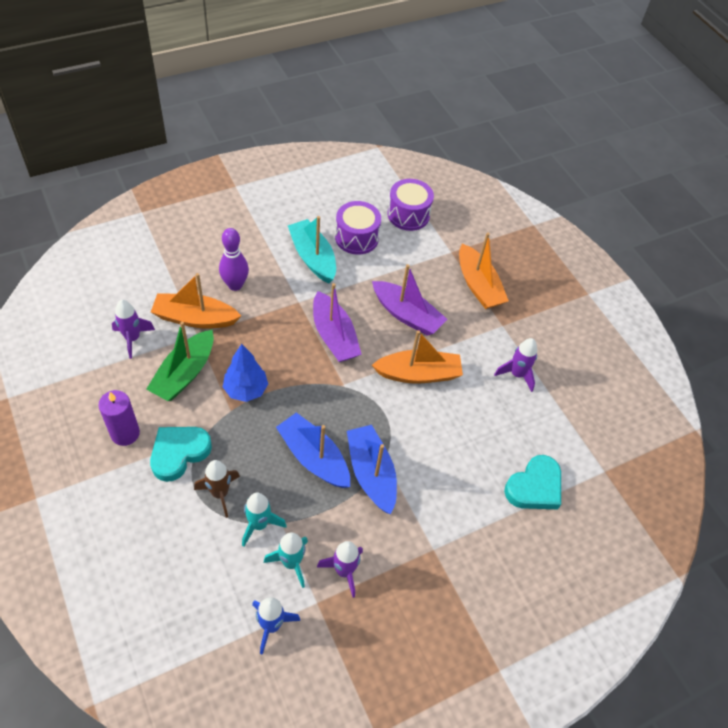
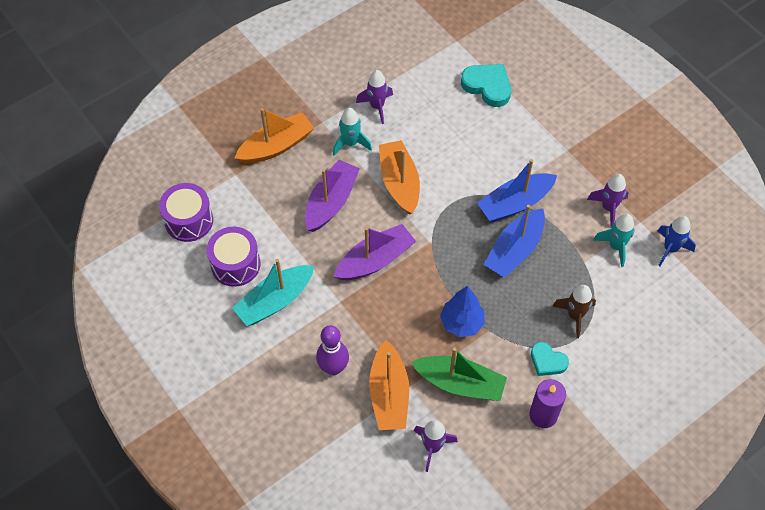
camera: 95 degrees left, 5 degrees up
turquoise heart [150,427,212,482] -> turquoise heart [531,342,569,376], size x0.64
turquoise rocket [242,493,287,547] -> turquoise rocket moved to [333,108,372,155]

